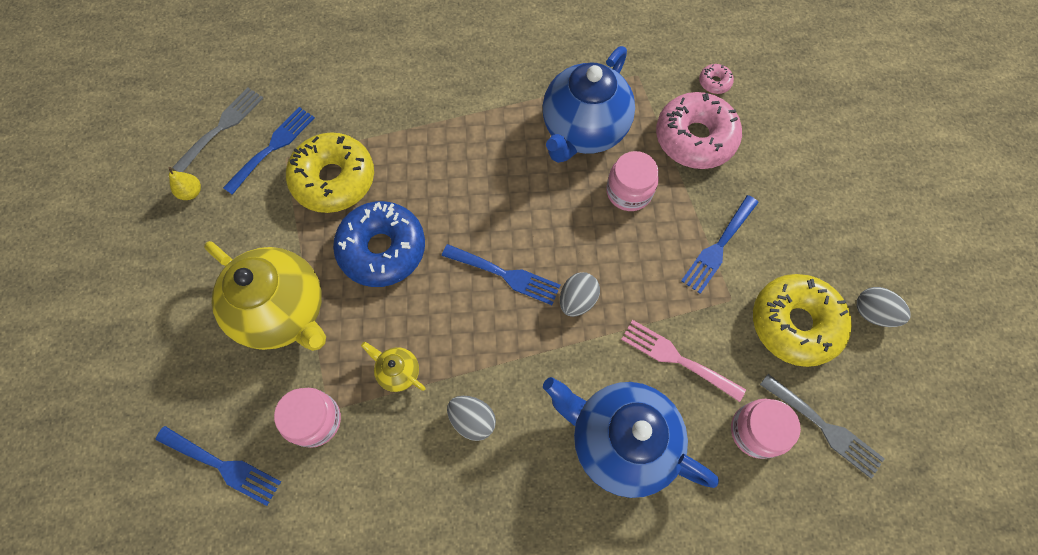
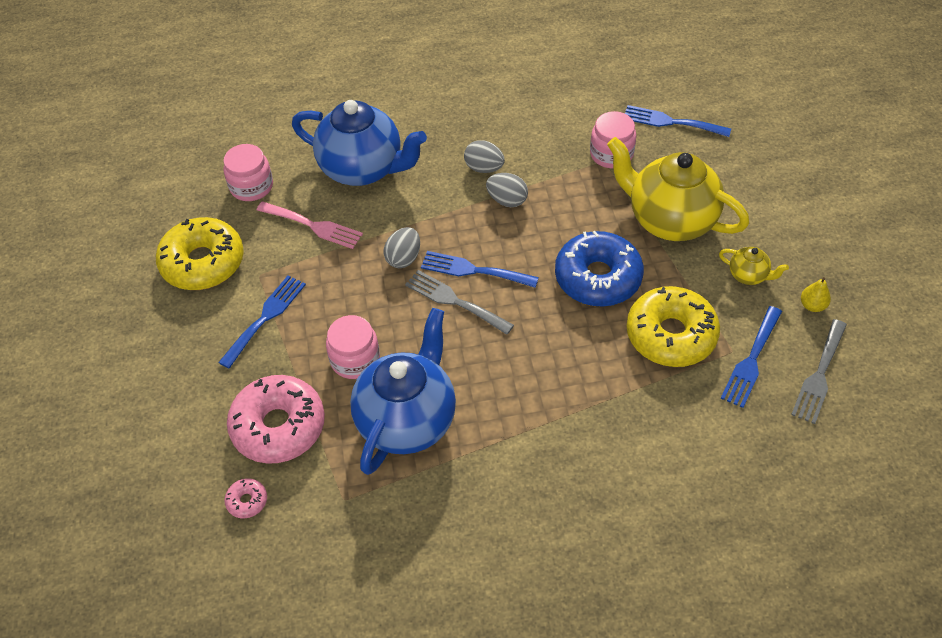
camera: 175 degrees right, 15 degrees down
yellow teapot [361,342,426,392] -> yellow teapot moved to [719,247,789,285]
grey fork [760,374,885,479] -> grey fork moved to [405,270,514,335]
grey egg [857,287,910,327] -> grey egg moved to [486,173,528,207]

